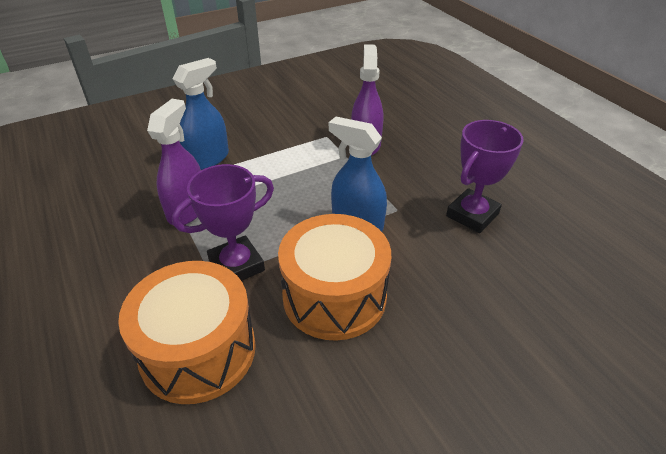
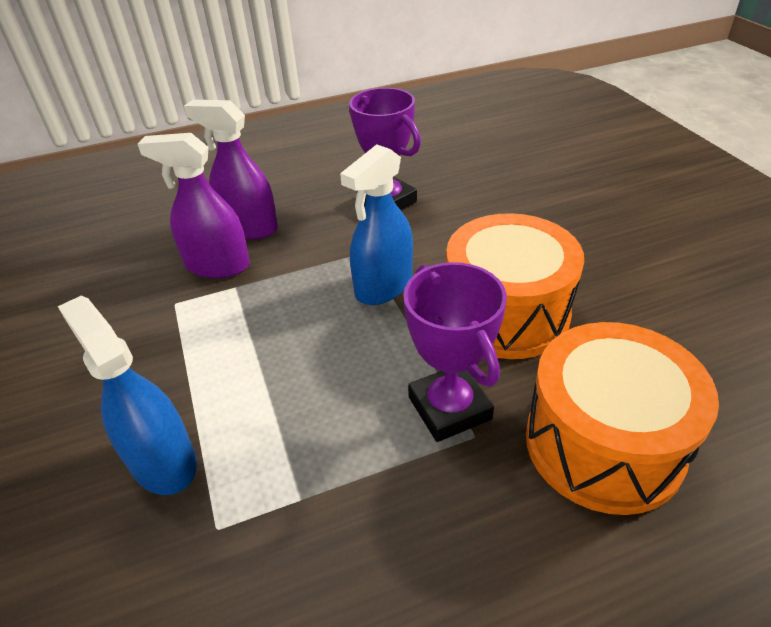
camera: 80 degrees left, 0 degrees up
purple spray bottle [147,99,201,225] -> purple spray bottle moved to [184,100,278,239]

